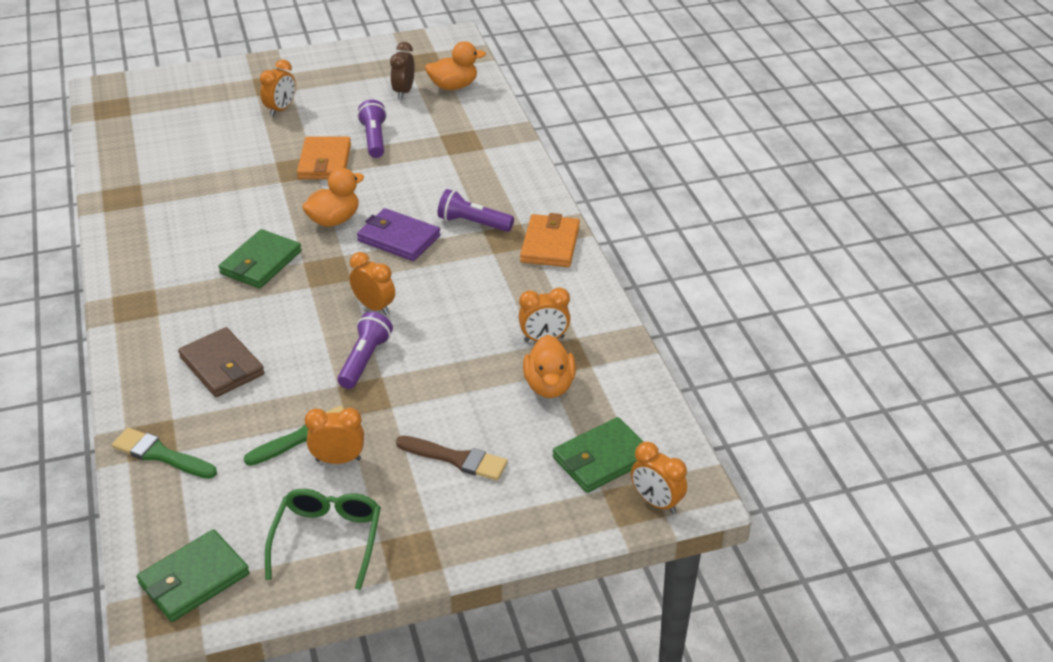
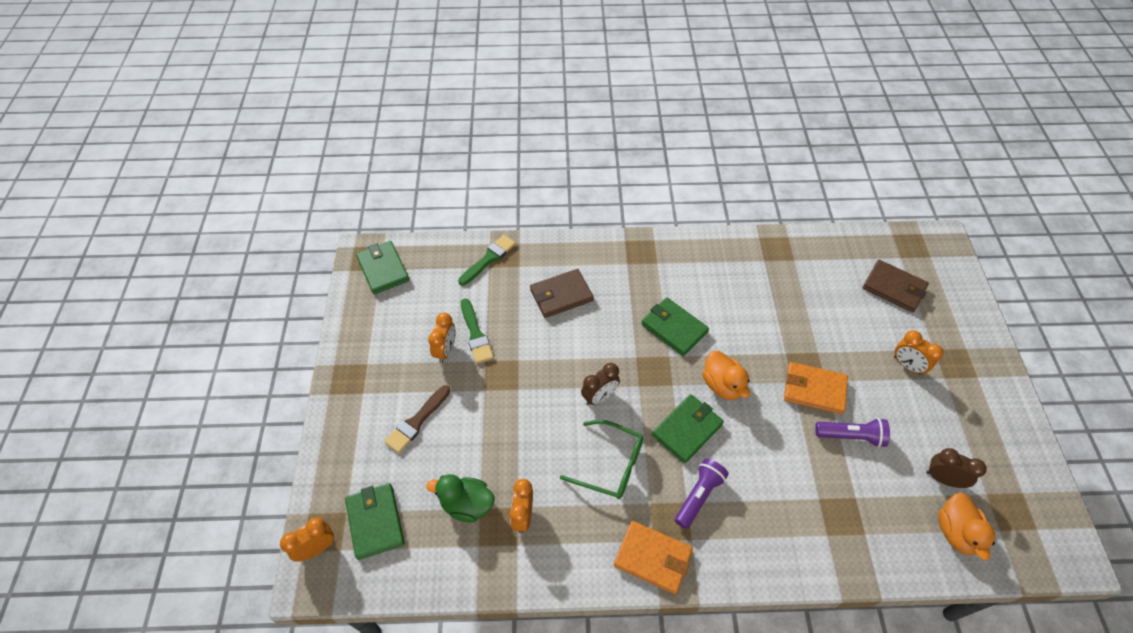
camera: 105 degrees right, 15 degrees up
green glasses [265,489,381,590] -> green glasses moved to [560,420,643,499]
purple flashlight [337,312,393,389] -> none
orange clock [349,252,395,315] -> brown clock [581,363,620,406]
purple wallet [357,208,440,261] -> green wallet [652,394,724,463]
orange duck [523,335,576,398] -> green duck [427,474,495,523]
none -> brown wallet [863,260,929,312]

